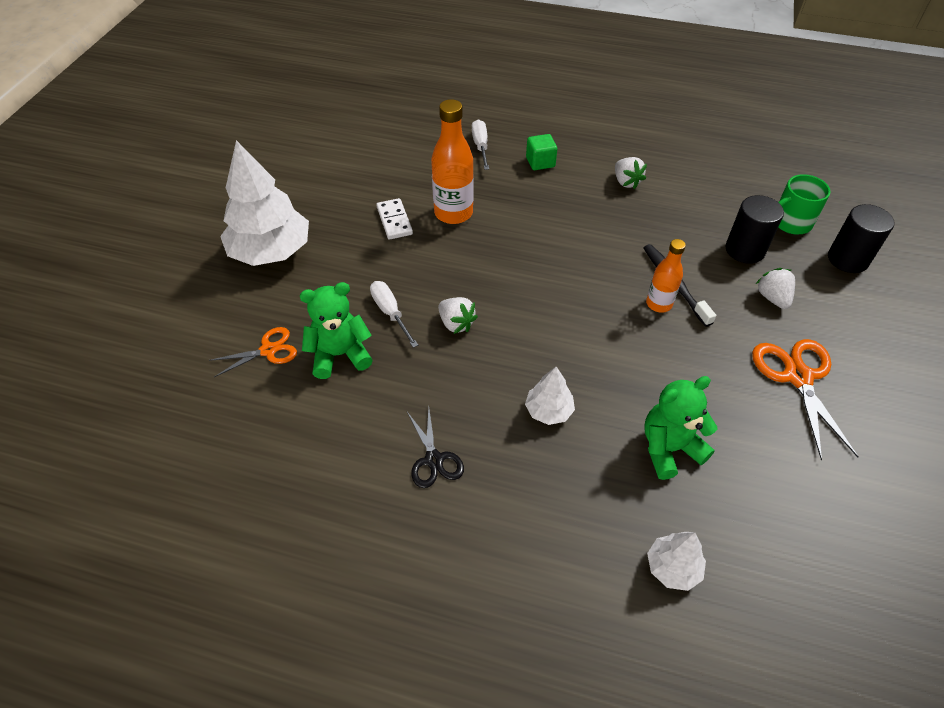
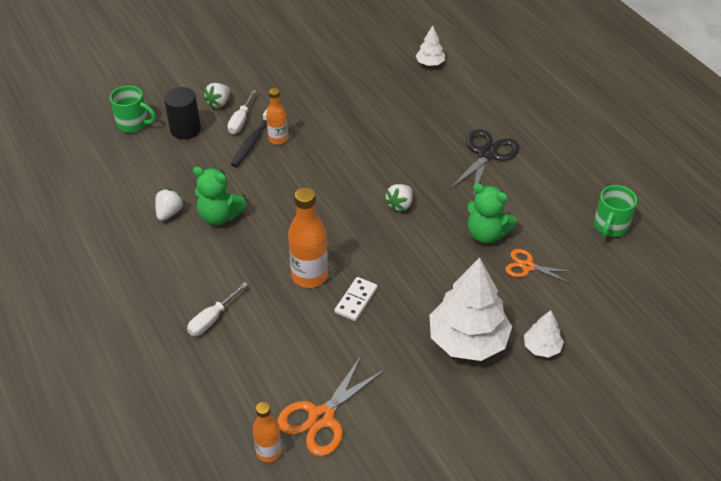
camera: 135 degrees left, 5 degrees down
white screwdriver [370,281,418,348] -> white screwdriver moved to [227,90,257,134]
black scissors [407,408,464,488] -> black scissors [449,129,520,198], size x1.63
white strawberry [438,297,478,334] -> white strawberry turned 150 degrees counterclockwise [384,184,413,212]
white tree [525,367,575,425] -> white tree moved to [524,310,564,358]
green cube [526,134,557,170] -> none
green teddy bear [644,376,718,480] -> green teddy bear moved to [193,167,247,225]
orange scissors [752,339,858,460] -> orange scissors moved to [277,355,386,456]
black cylinder [828,204,894,273] -> none
none -> orange bottle [252,402,282,462]
none -> green mug [594,185,637,237]

